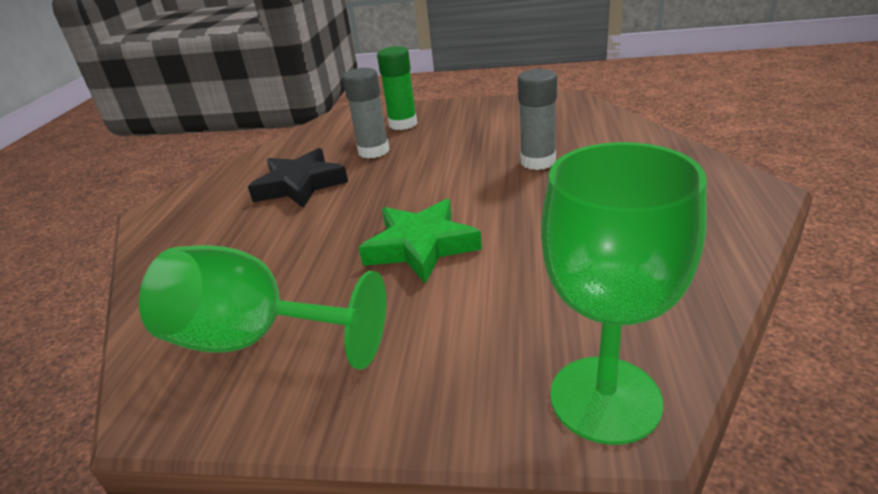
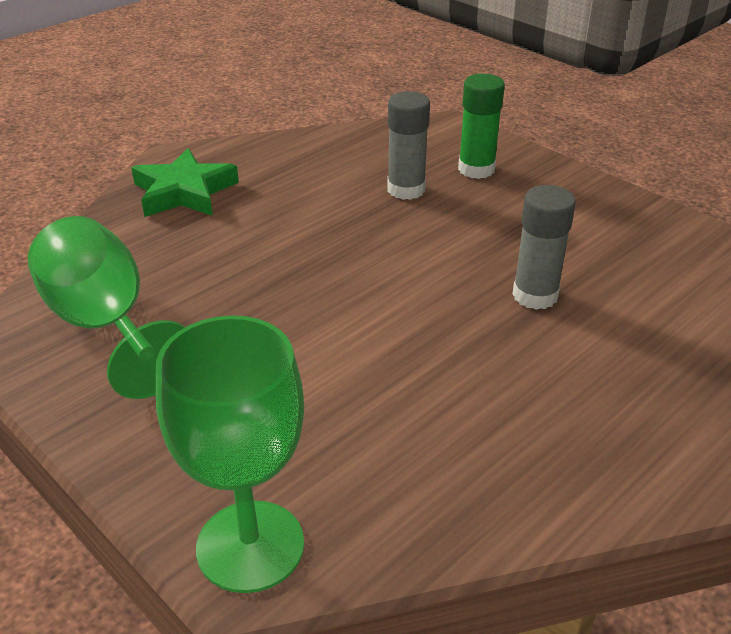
camera: 35 degrees right, 5 degrees up
black star [248,148,348,208] -> none
green star [359,199,482,284] -> green star moved to [131,148,239,217]

